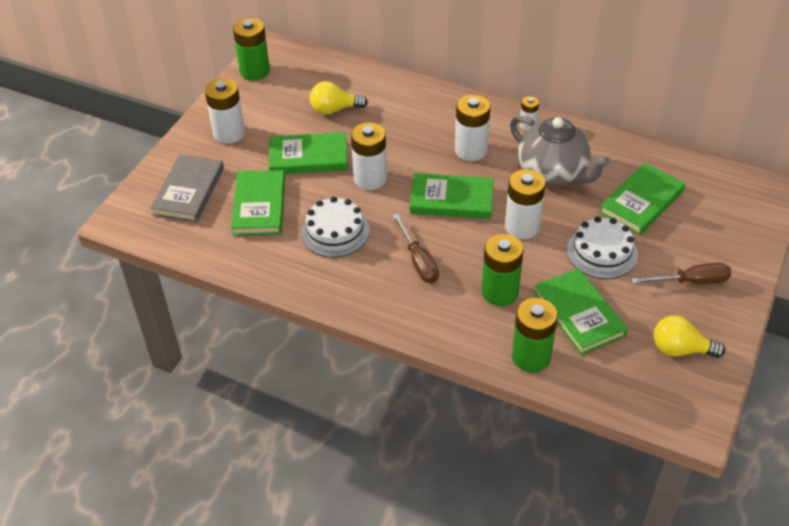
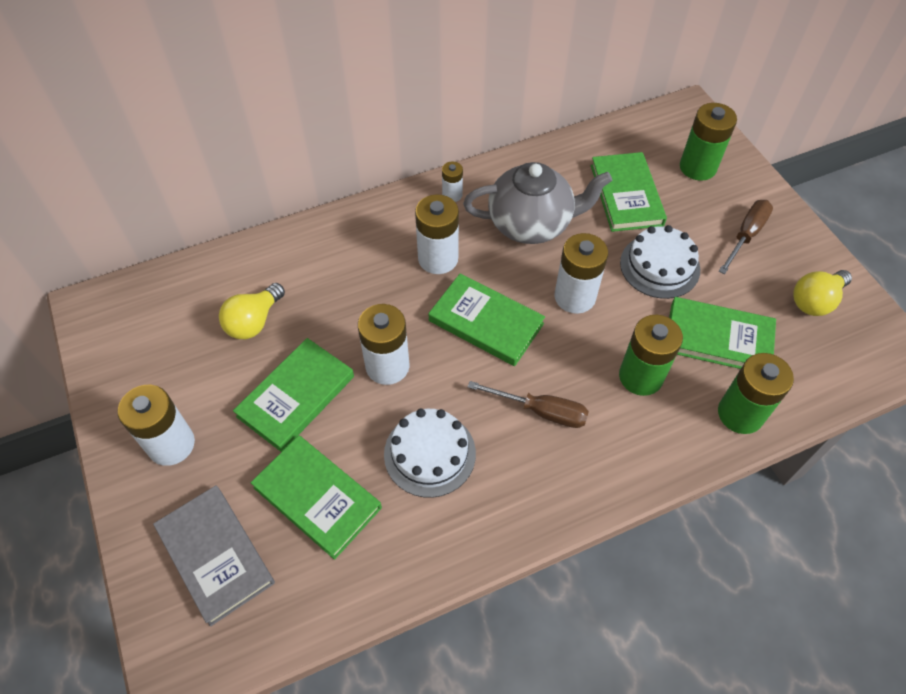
camera: 50 degrees left, 10 degrees up
green battery [233,18,270,80] -> green battery moved to [680,103,737,181]
green book [410,173,494,219] -> green book turned 75 degrees clockwise [429,274,545,366]

